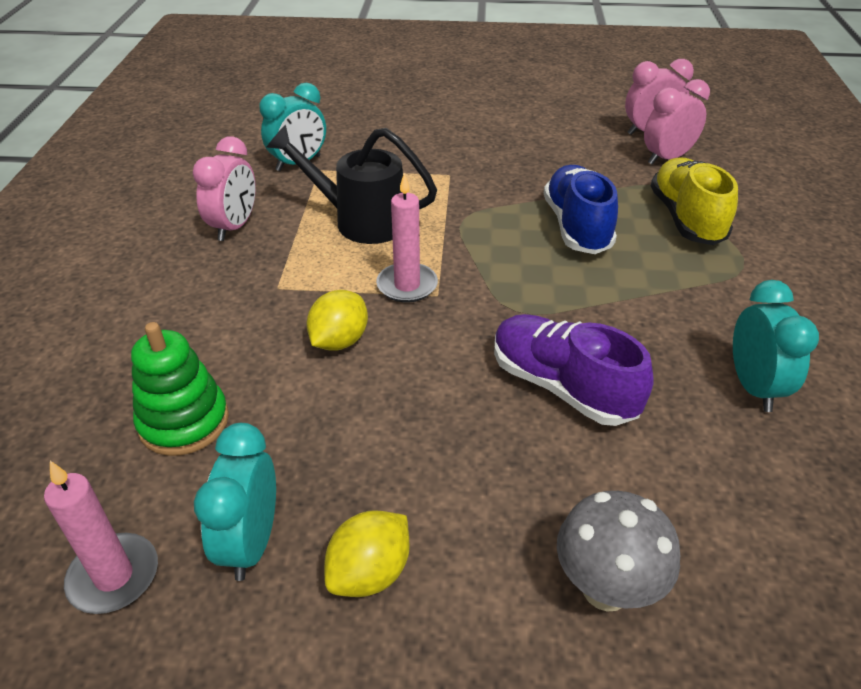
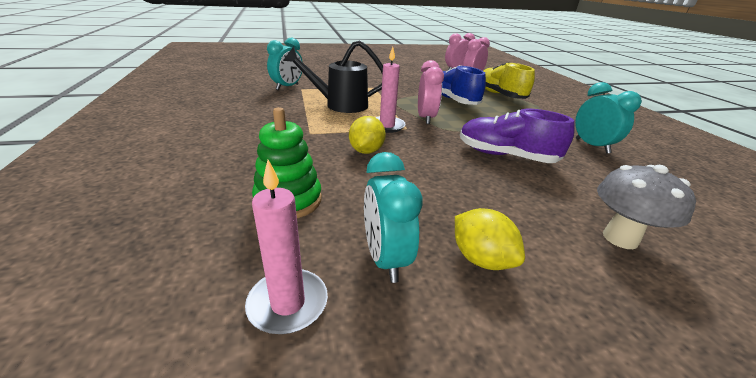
camera: 20 degrees left, 10 degrees down
pink clock [193,136,256,241] -> pink clock moved to [418,60,444,124]
yellow lemon [324,510,410,597] -> yellow lemon turned 60 degrees counterclockwise [455,208,525,270]

